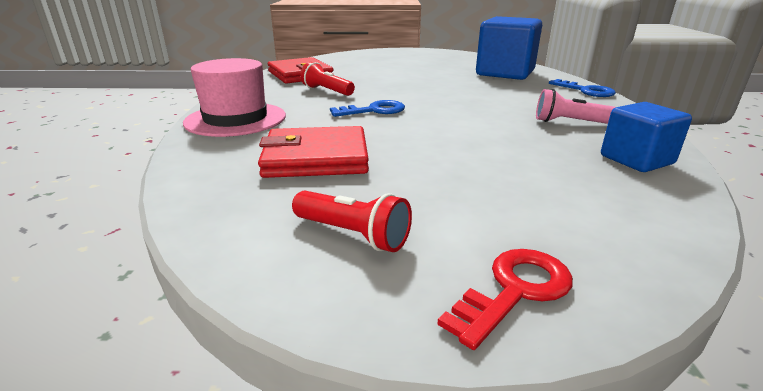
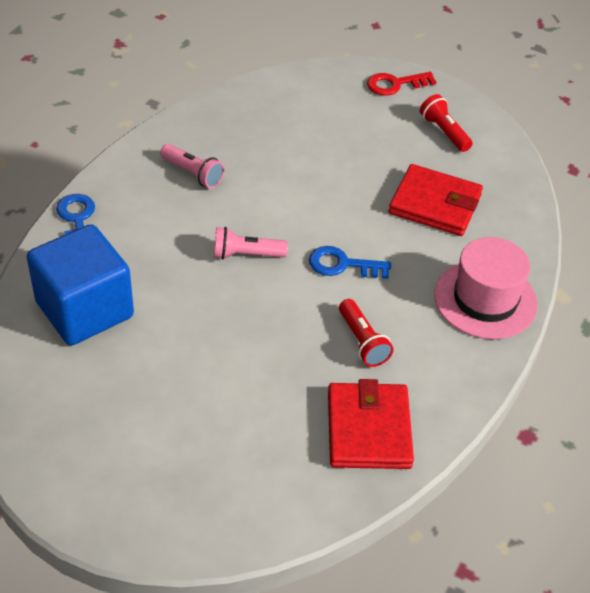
camera: 155 degrees left, 20 degrees up
blue cube [601,102,692,172] -> none
none -> pink flashlight [214,227,288,260]

